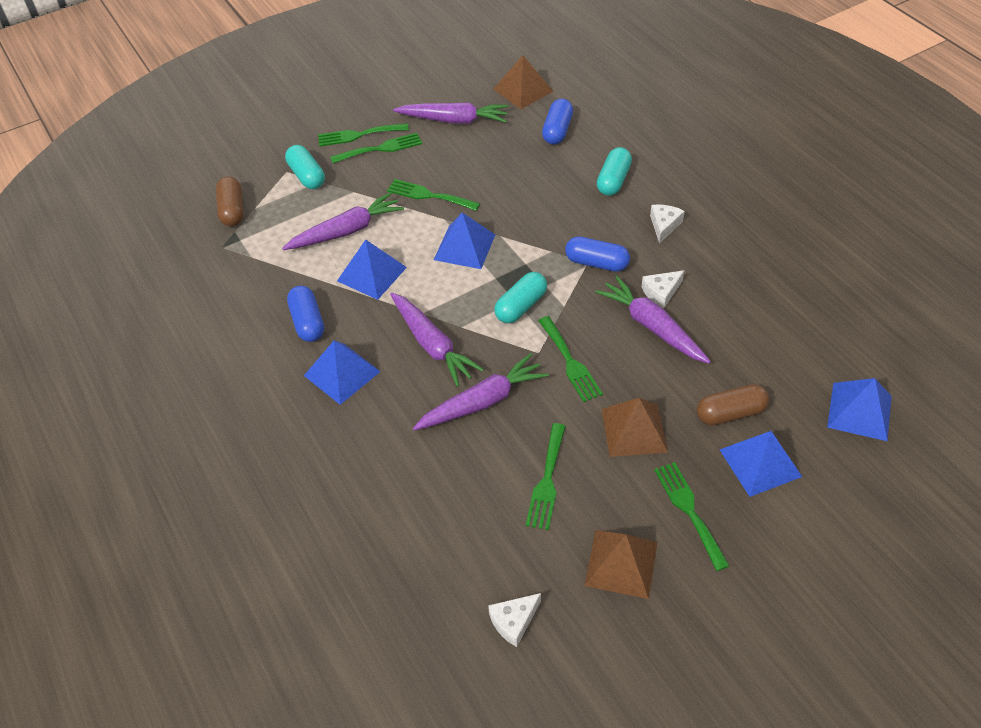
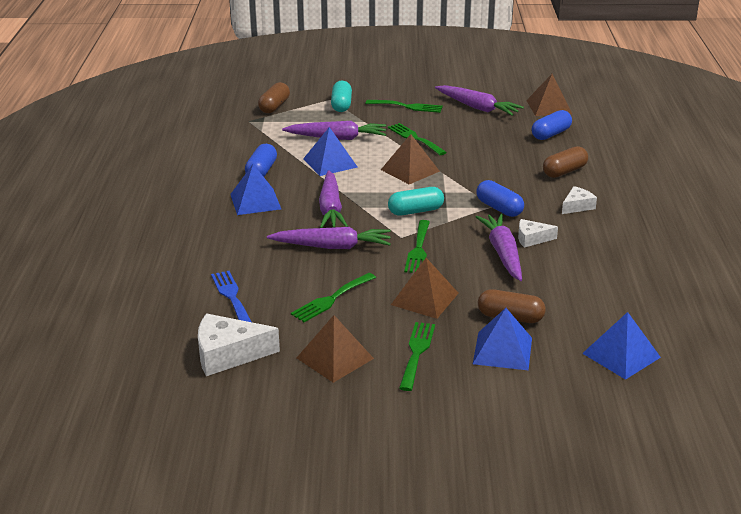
camera: 30 degrees right, 20 degrees down
green fork [318,123,409,146] -> none
blue pyramid [434,212,495,269] -> brown pyramid [381,134,440,184]
white cheese [488,593,541,647] -> white cheese [198,313,280,376], size x1.76
turquoise capsule [597,147,632,196] -> brown capsule [543,146,588,178]
none -> blue fork [211,271,252,322]

